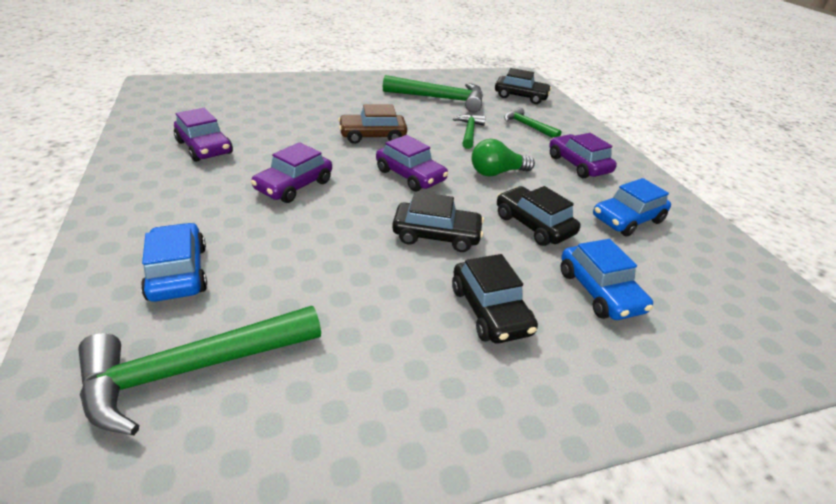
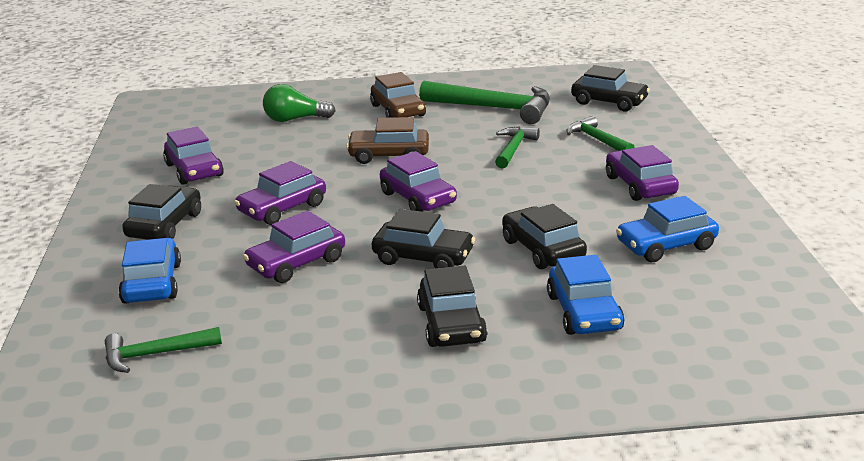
camera: 15 degrees right, 10 degrees down
green hammer [78,306,321,435] -> green hammer [105,327,222,373], size x0.56
green light bulb [471,139,535,176] -> green light bulb moved to [263,84,336,122]
none -> black car [122,184,201,240]
none -> purple car [243,211,345,283]
none -> brown car [370,72,426,118]

